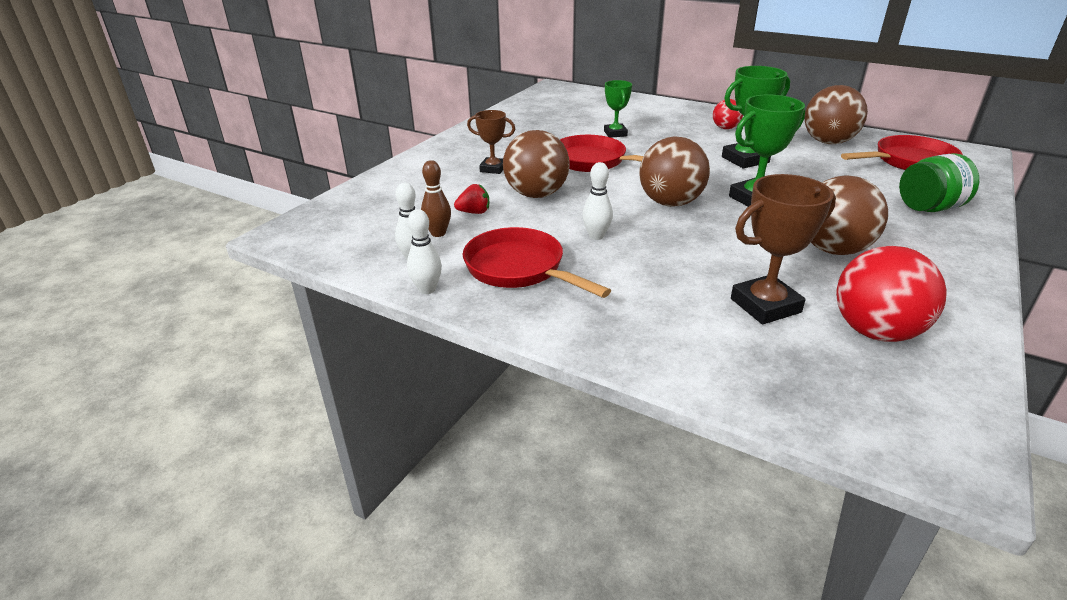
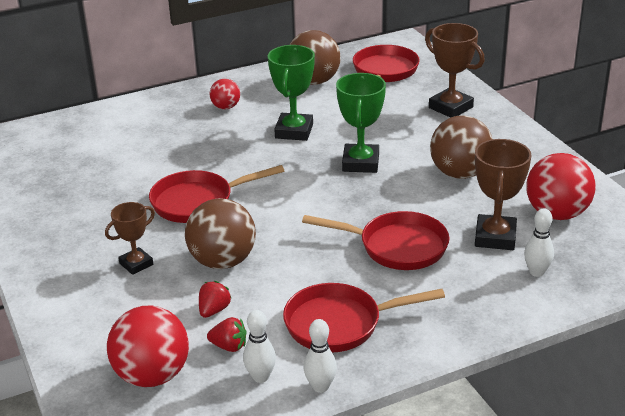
camera: 55 degrees left, 0 degrees up
brown bowling pin [421,160,451,237] -> red strawberry [207,317,247,352]
white bowling pin [582,162,613,240] -> white bowling pin moved to [524,208,554,277]
green trophy [604,80,632,138] -> none
brown ball [639,136,710,207] -> none
green jar [899,153,979,212] -> brown trophy [425,23,485,118]
none -> red ball [107,305,189,387]
none -> red pan [302,211,449,270]

